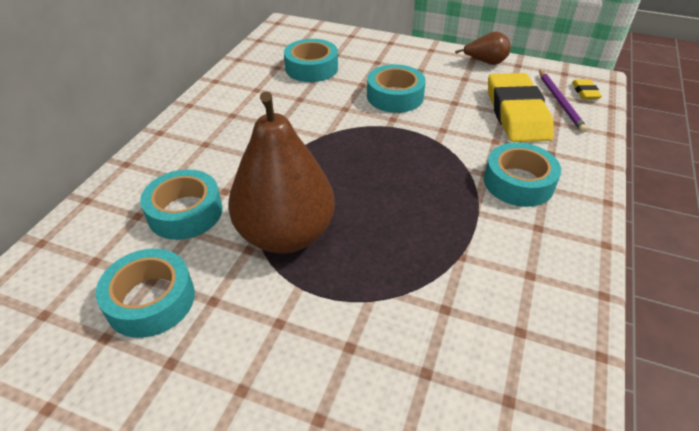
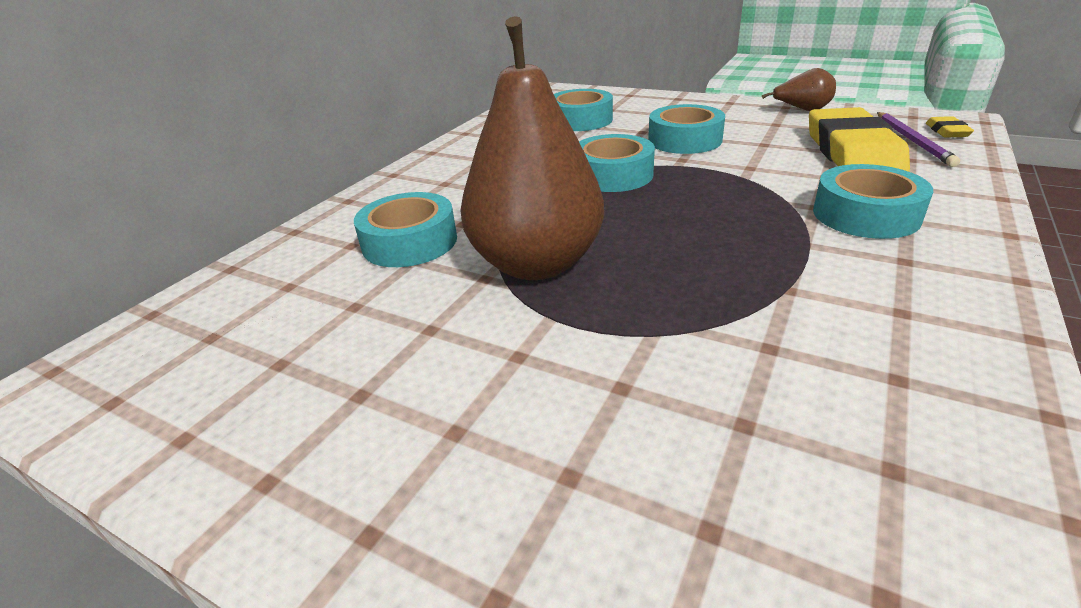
camera: 10 degrees right, 10 degrees down
turquoise tape [96,249,195,338] -> turquoise tape moved to [579,134,655,192]

